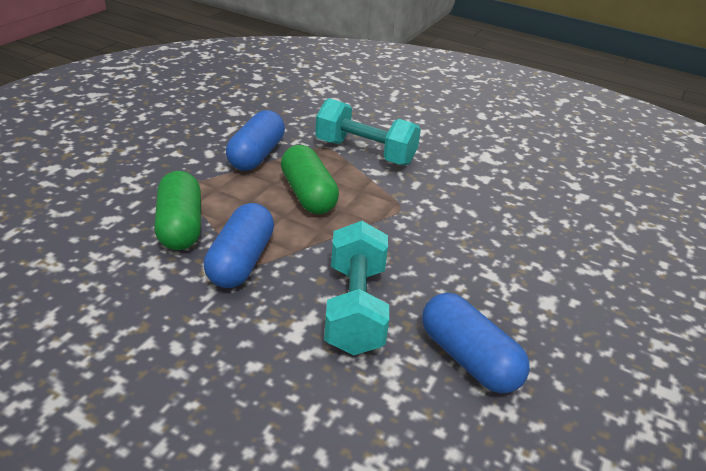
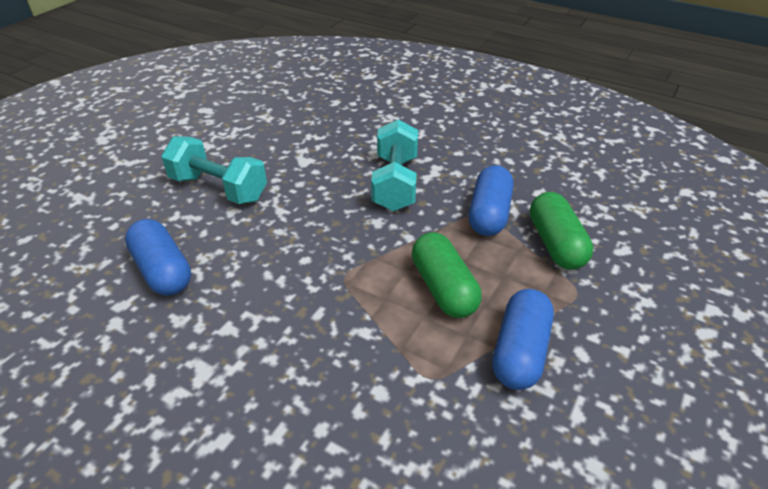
camera: 175 degrees left, 5 degrees up
turquoise dumbbell [315,98,421,166] -> turquoise dumbbell moved to [161,136,267,204]
blue capsule [422,293,530,393] -> blue capsule moved to [125,219,191,296]

